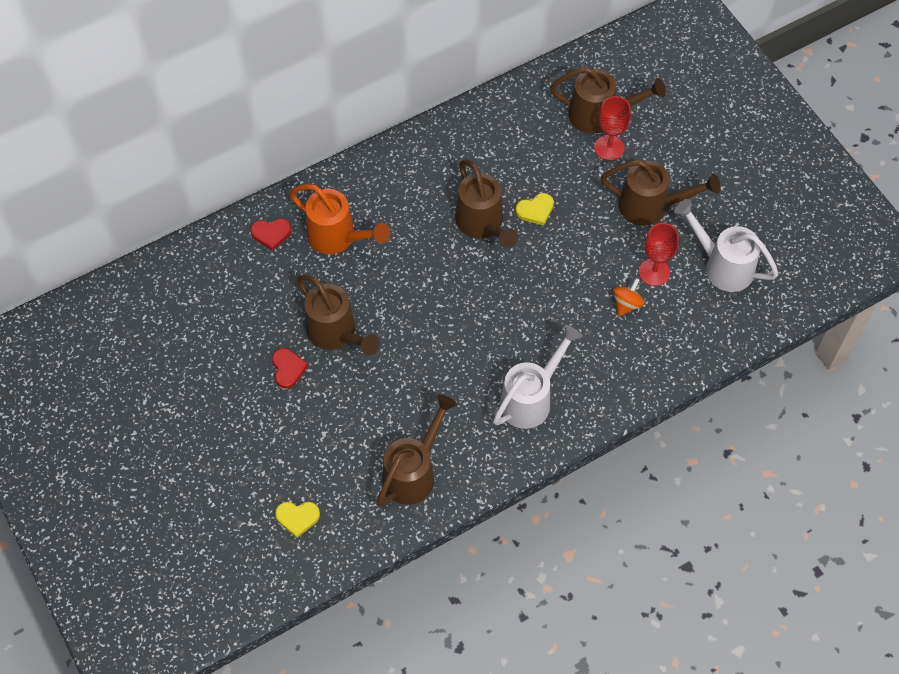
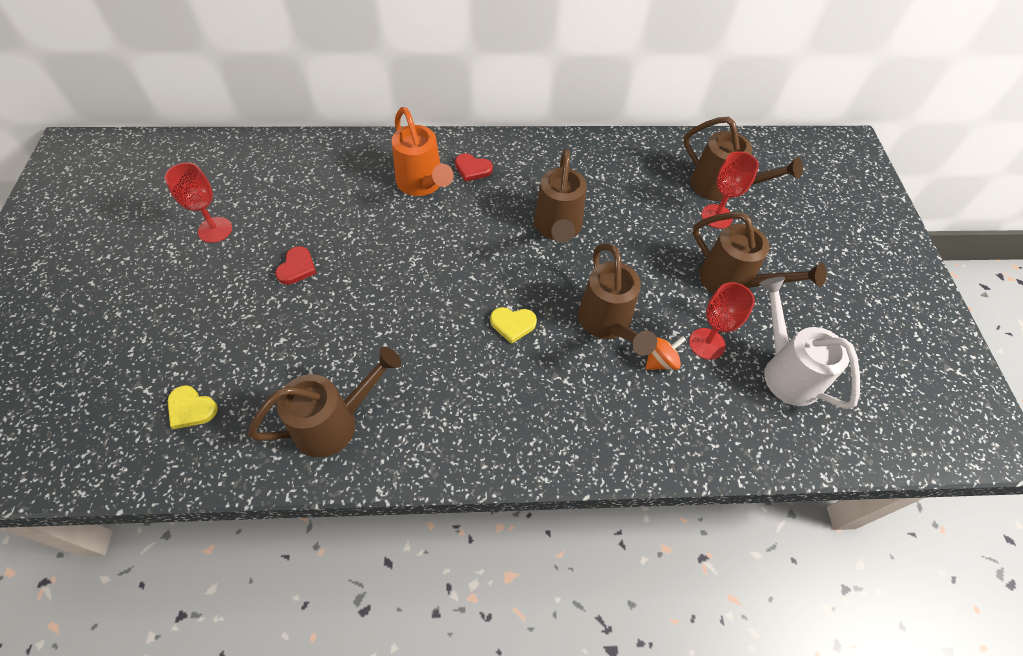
camera: 25 degrees right, 5 degrees down
red heart [250,219,291,251] -> red heart moved to [455,153,493,182]
brown watering can [297,275,380,355] -> brown watering can moved to [578,244,657,356]
white watering can [493,325,582,429] -> none
yellow heart [515,193,554,225] -> yellow heart moved to [490,307,537,344]
none -> red goblet [165,163,232,243]

